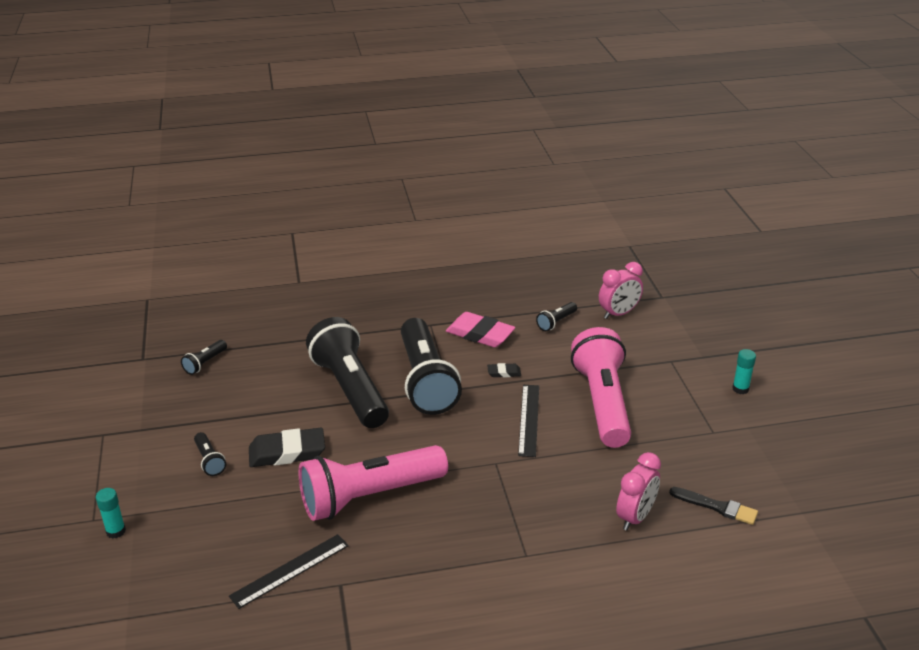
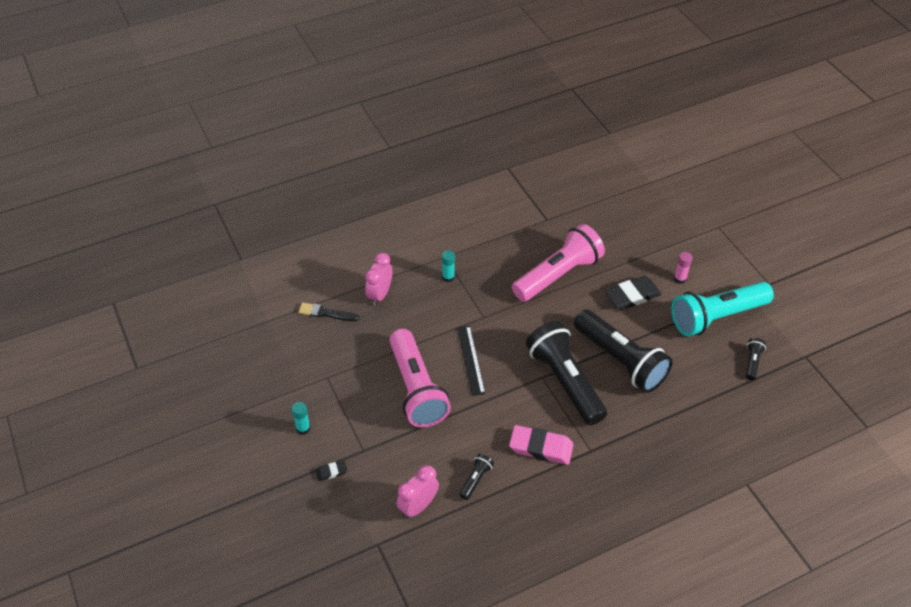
camera: 165 degrees right, 15 degrees up
turquoise glue stick [96,488,126,539] -> turquoise glue stick moved to [442,250,455,282]
black flashlight [194,432,226,476] -> pink glue stick [674,252,692,284]
black ruler [229,534,349,609] -> none
black eraser [487,363,521,377] -> black eraser moved to [316,460,347,481]
none -> turquoise flashlight [671,282,774,336]

